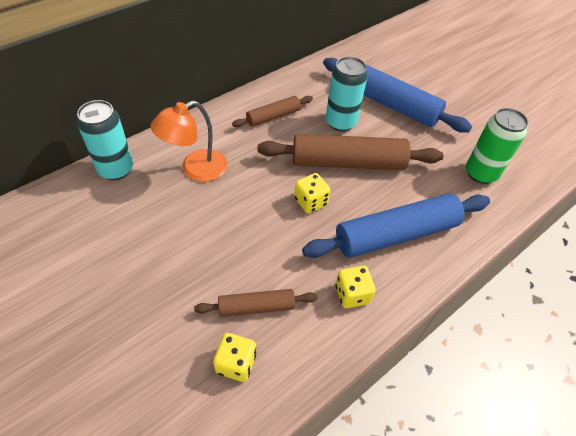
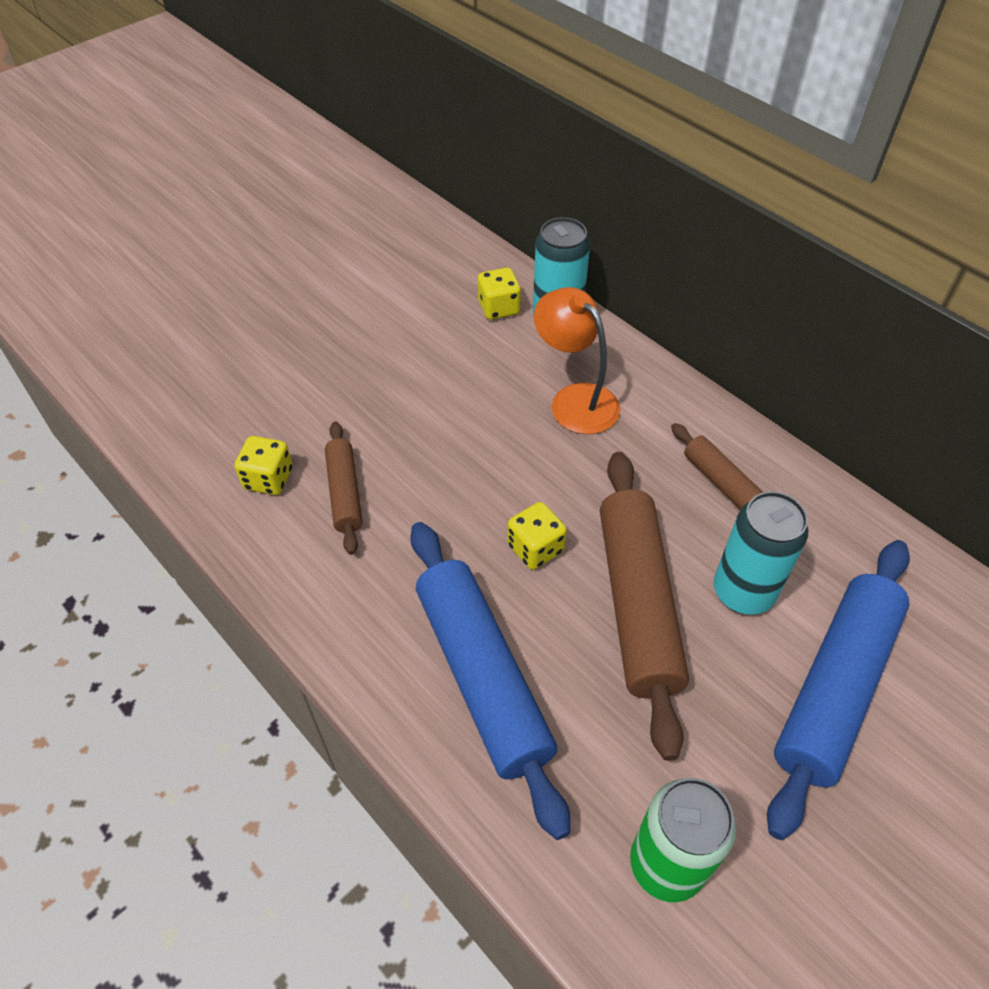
camera: 90 degrees right, 0 degrees up
yellow dice [335,266,376,308] -> yellow dice moved to [478,268,521,320]

